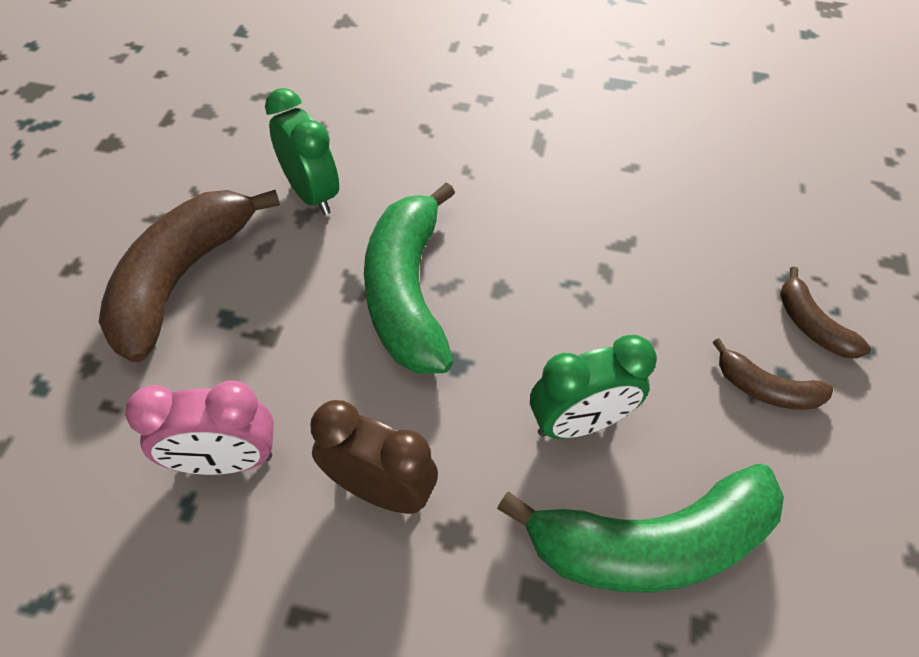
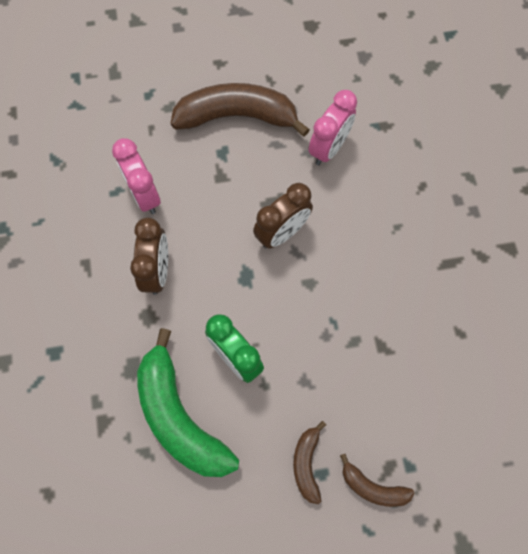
camera: 70 degrees right, 15 degrees up
green clock [265,88,339,215] -> pink clock [309,90,357,165]
green banana [364,182,455,374] -> brown clock [253,183,313,249]
brown banana [780,266,871,358] -> brown banana turned 105 degrees counterclockwise [340,454,415,507]

